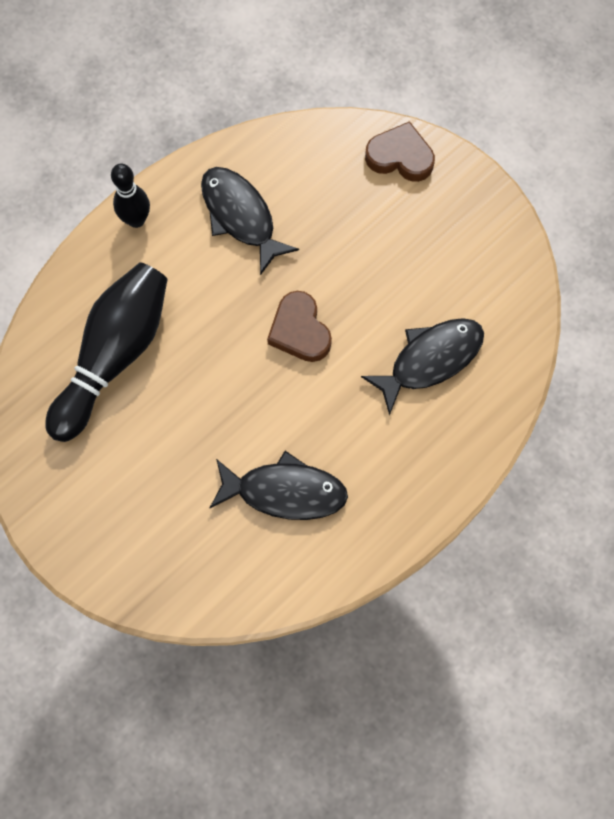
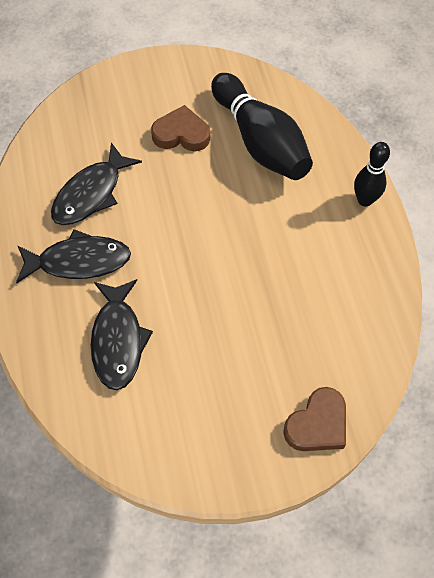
camera: 120 degrees right, 10 degrees down
black fish [201,167,299,275] -> black fish moved to [16,229,131,283]
brown heart [267,291,332,362] -> brown heart moved to [151,105,210,151]

